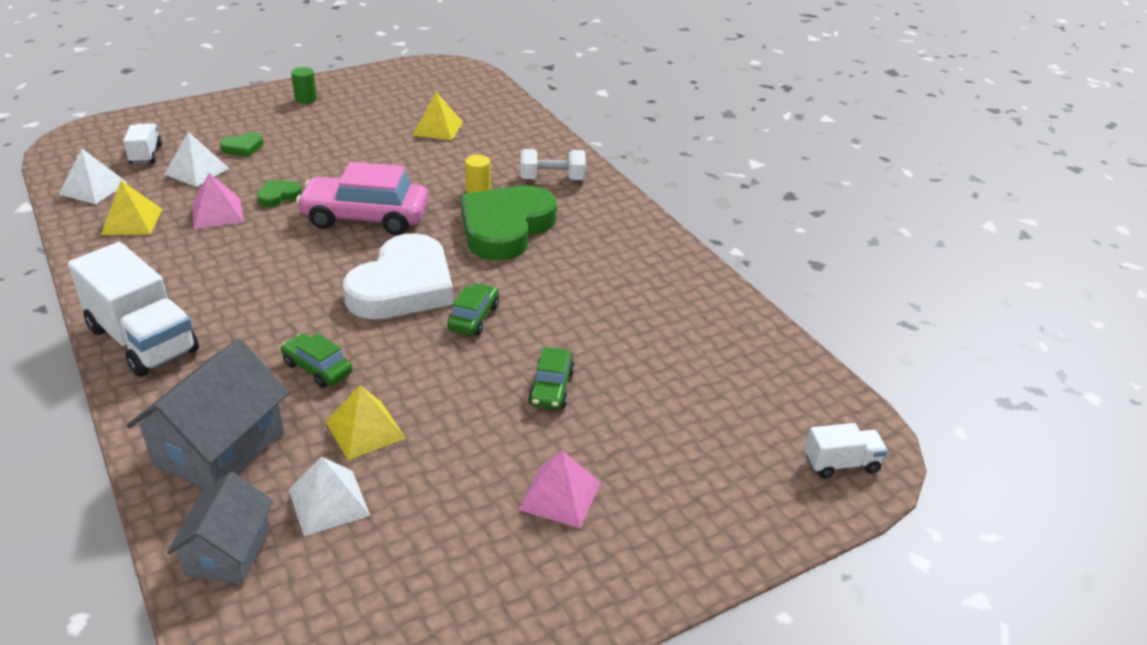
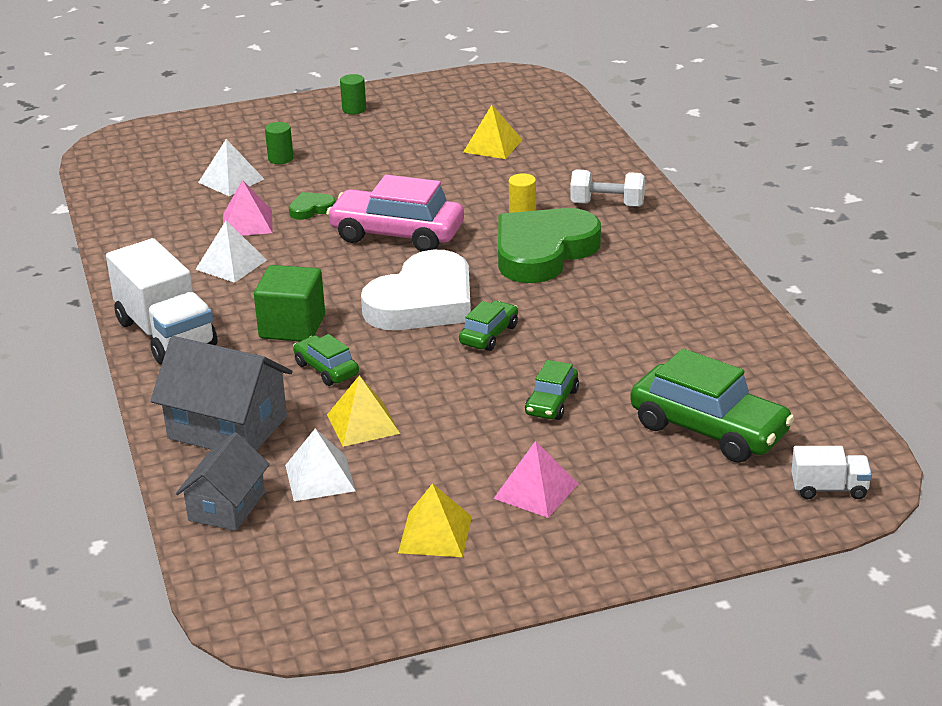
camera: 15 degrees right, 5 degrees down
white pyramid [59,148,127,204] -> white pyramid moved to [195,221,267,283]
yellow pyramid [101,181,162,235] -> yellow pyramid moved to [398,483,472,557]
white truck [123,123,162,164] -> none
grey house [127,338,289,489] -> grey house turned 75 degrees clockwise [150,336,292,451]
green heart [219,132,263,157] -> green cylinder [265,122,293,164]
none -> green cube [254,265,325,341]
none -> green car [630,349,795,463]

